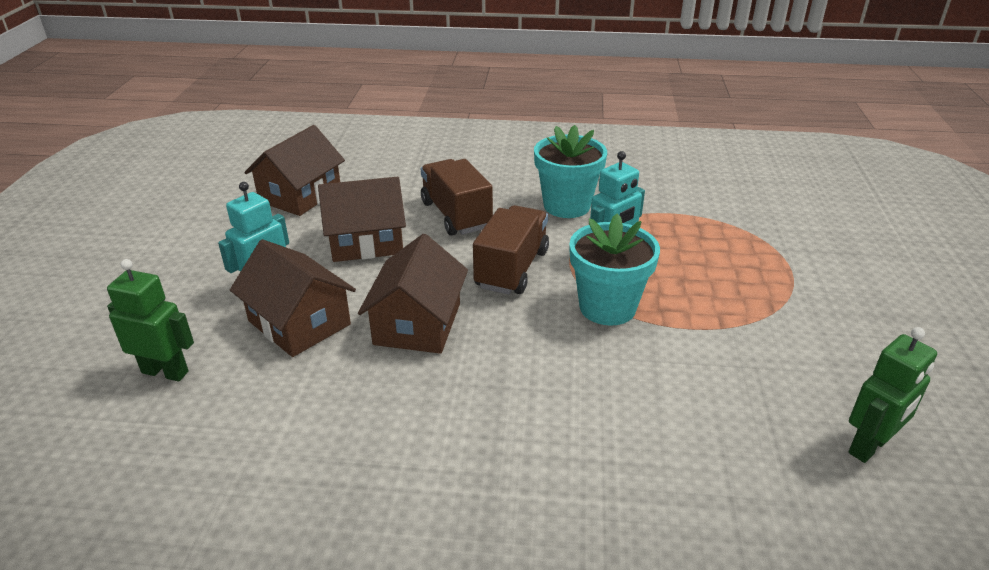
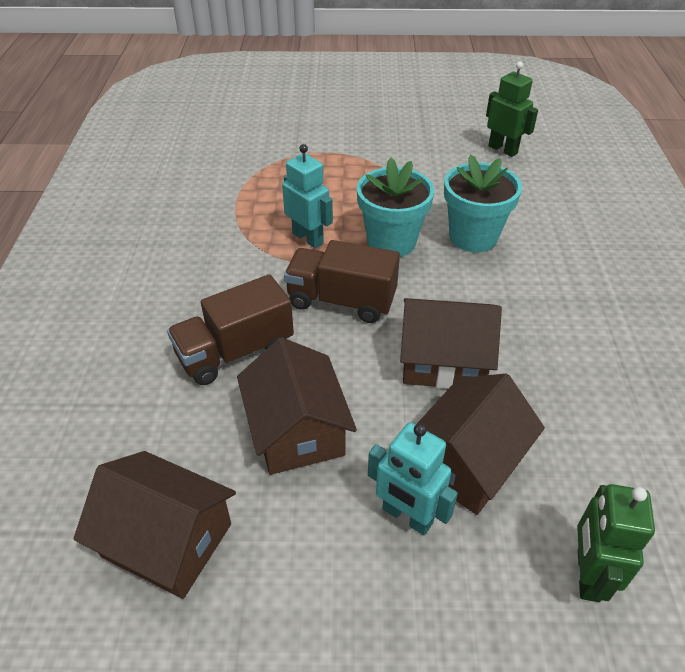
camera: 95 degrees left, 10 degrees up
turquoise flower pot [534,125,607,218] -> turquoise flower pot moved to [444,155,522,252]

